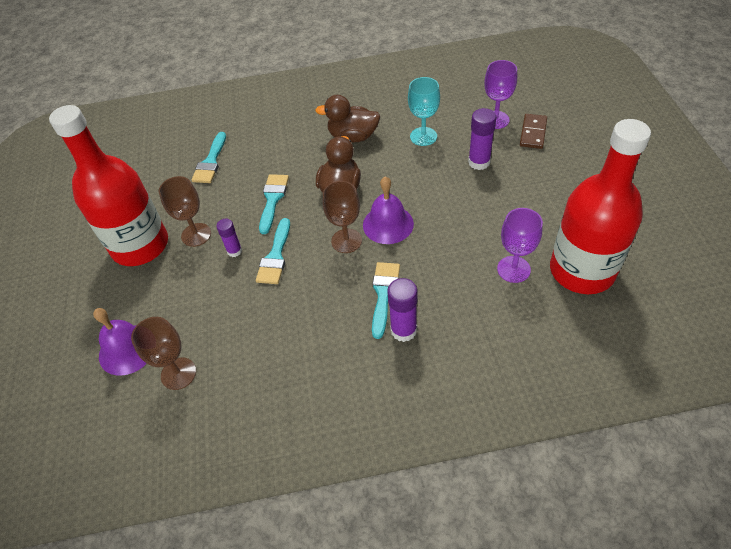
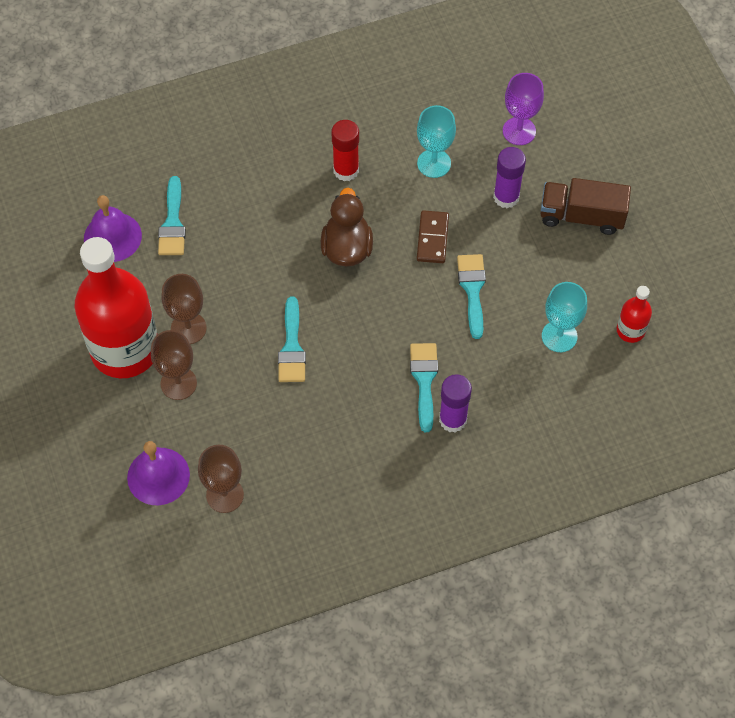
camera: 15 degrees left, 10 degrees up
purple glue stick [216,219,242,257] -> none
turquoise brush [259,174,289,234] -> turquoise brush moved to [457,254,486,339]
brown duck [315,95,380,143] -> red glue stick [332,120,359,181]
brown goblet [323,181,362,253] -> brown goblet moved to [151,330,197,400]
purple bell [363,176,414,244] -> purple bell moved to [84,195,142,262]
purple goblet [497,208,543,283] -> turquoise goblet [542,282,587,352]
brown domino [520,114,547,149] -> brown domino moved to [417,210,449,263]
red bottle [550,119,651,294] -> red bottle [617,286,652,343], size x0.42
none -> brown truck [540,178,631,235]

